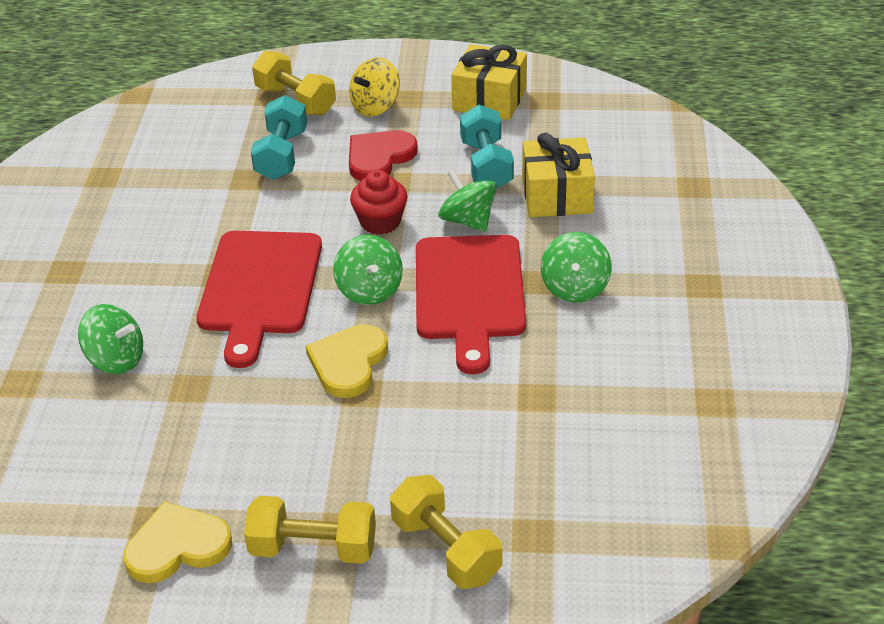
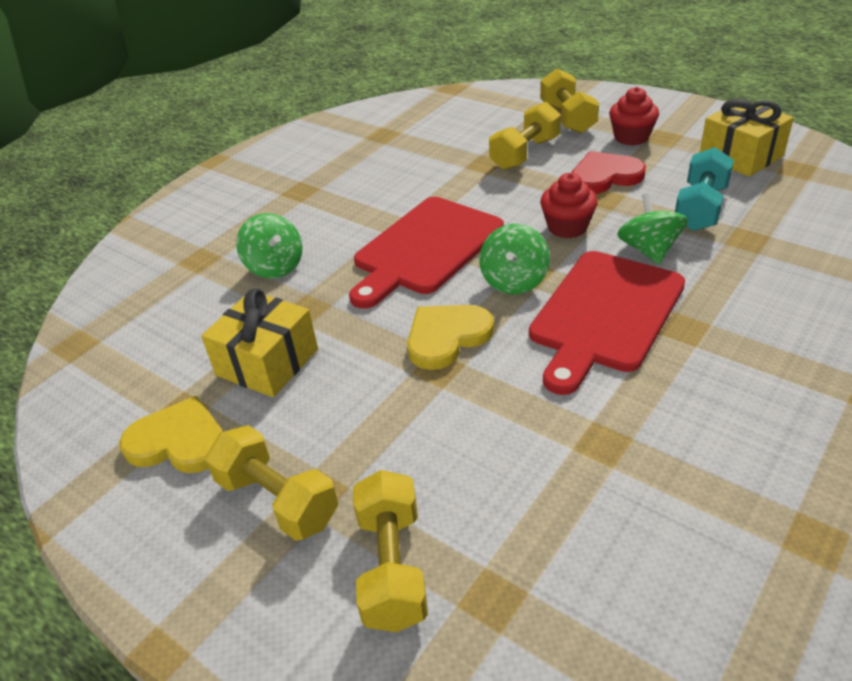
camera: 35 degrees right, 0 degrees up
turquoise dumbbell [251,95,307,180] -> yellow dumbbell [489,102,561,170]
yellow spinning top [349,57,400,117] -> red cupcake [609,87,659,146]
yellow gift [522,133,595,217] -> yellow gift moved to [201,288,318,398]
green spinning top [541,232,612,303] -> none

